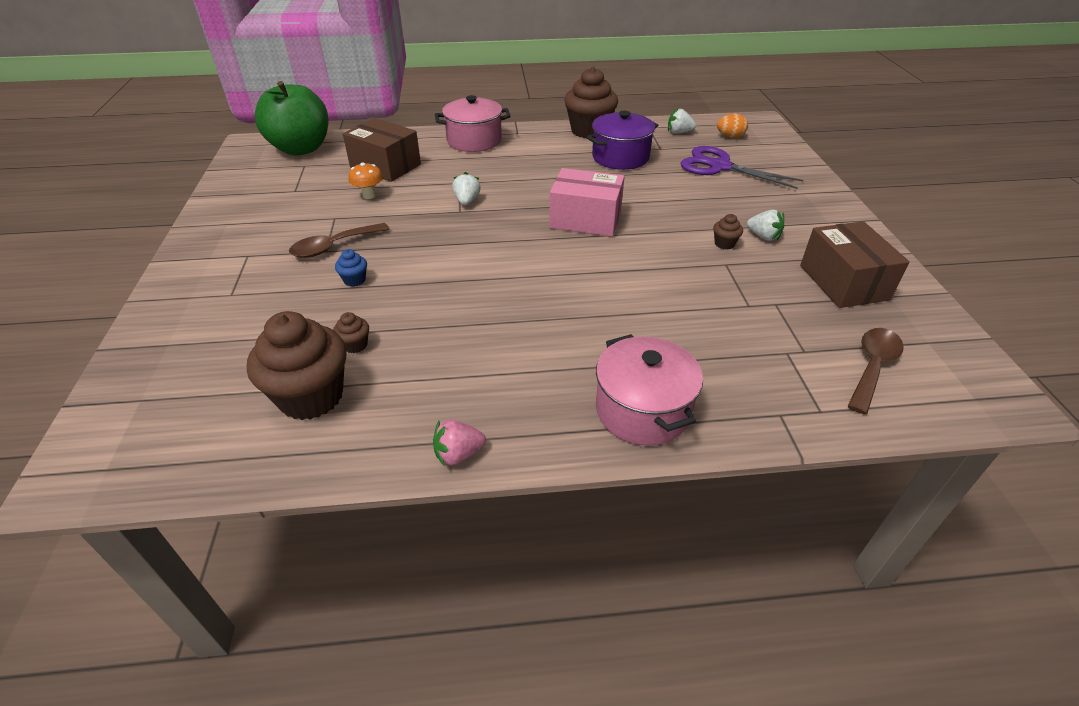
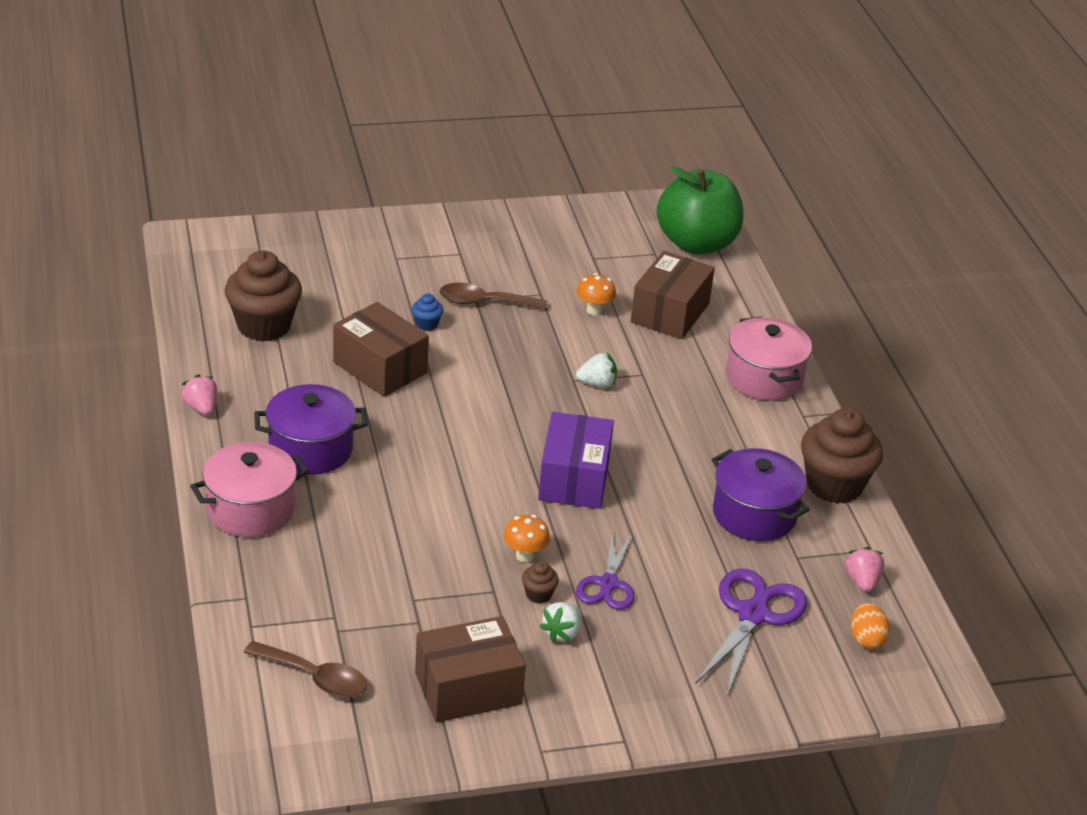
camera: 80 degrees right, 5 degrees down
brown spoon [289,223,390,258] -> brown spoon turned 45 degrees counterclockwise [439,283,547,310]
brown cupcake [333,312,369,353] -> none
pink box [549,168,625,237] -> purple box [538,412,614,509]
white strawberry [668,109,696,134] -> pink strawberry [845,547,884,592]
none -> purple pot [254,384,368,475]
none -> brown box [333,302,429,397]
none -> orange mushroom [503,515,550,562]
none -> purple scissors [576,531,634,610]

